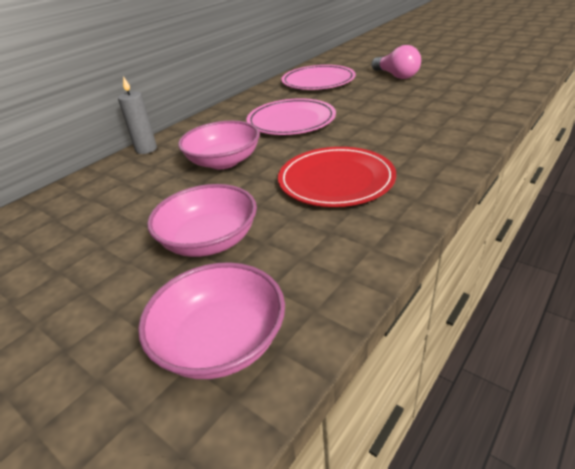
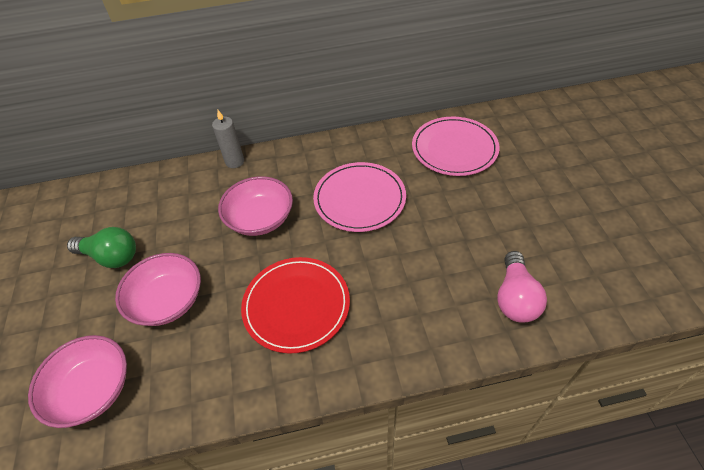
camera: 40 degrees right, 15 degrees up
pink light bulb [372,45,421,79] -> pink light bulb moved to [497,251,547,323]
none -> green light bulb [67,227,136,268]

